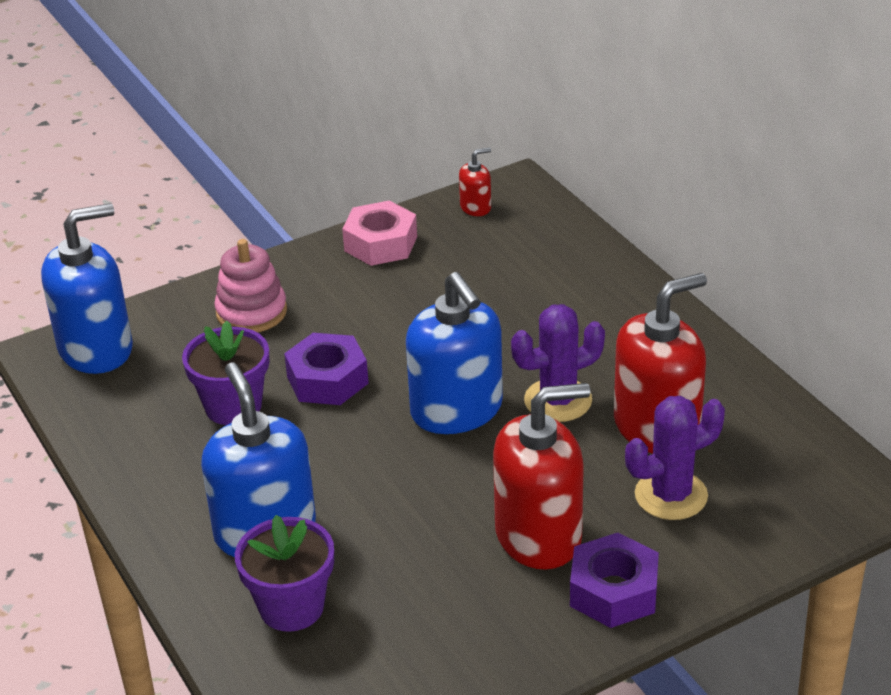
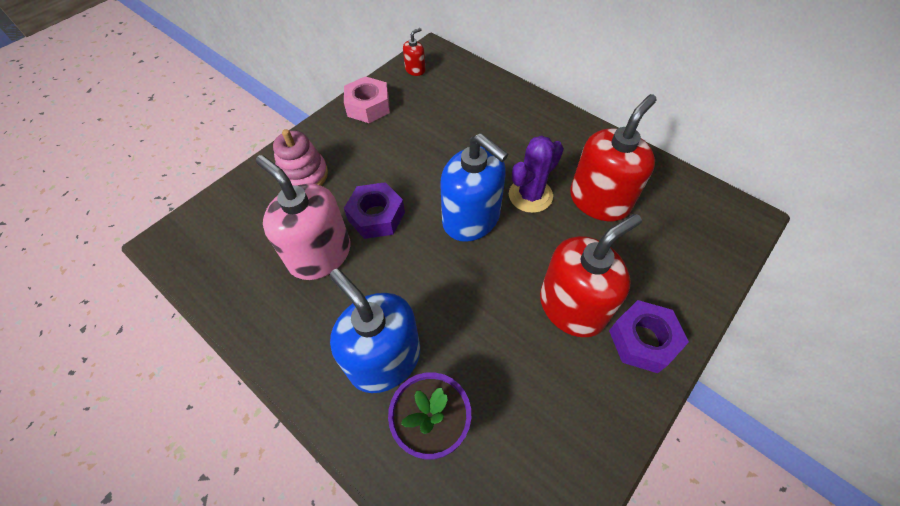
camera: 20 degrees left, 20 degrees up
blue soap dispenser [41,203,133,374] -> none
purple flower pot [182,321,269,425] -> pink soap dispenser [256,155,351,280]
purple cactus [625,396,725,520] -> none

